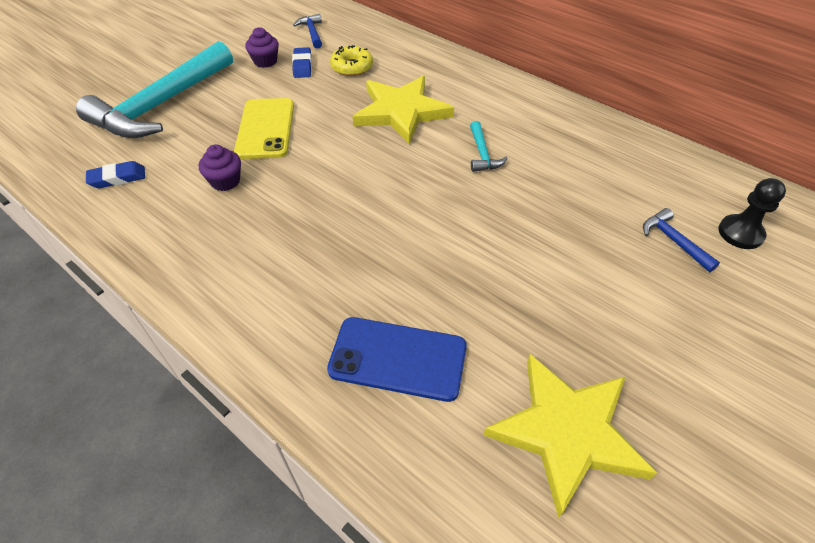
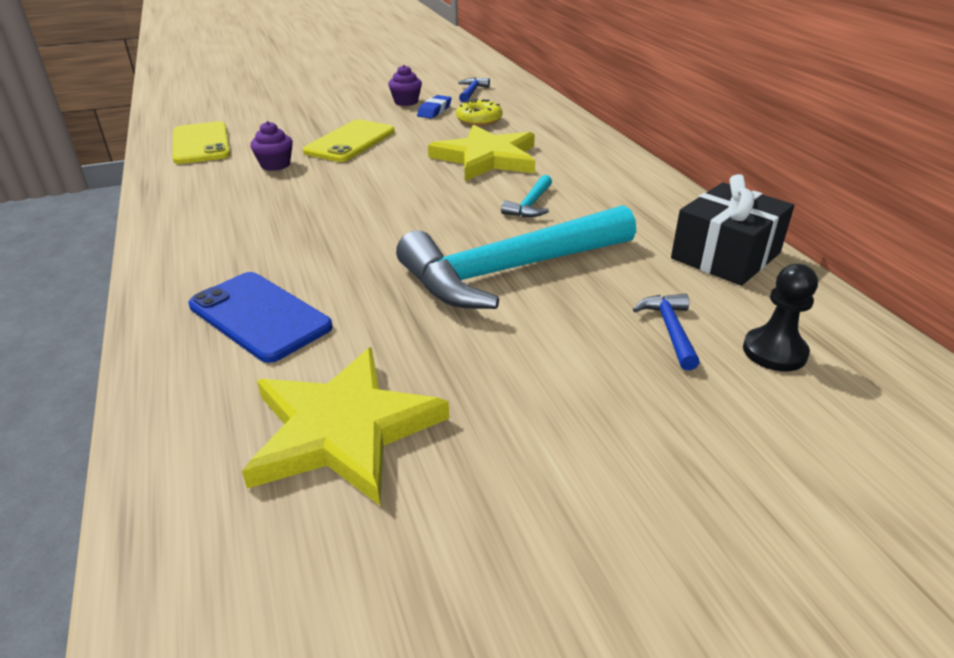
camera: 30 degrees right, 15 degrees down
turquoise hammer [76,41,233,138] -> turquoise hammer moved to [396,205,636,309]
blue eraser [86,161,145,188] -> yellow phone [173,121,230,164]
none -> black gift [671,174,794,286]

